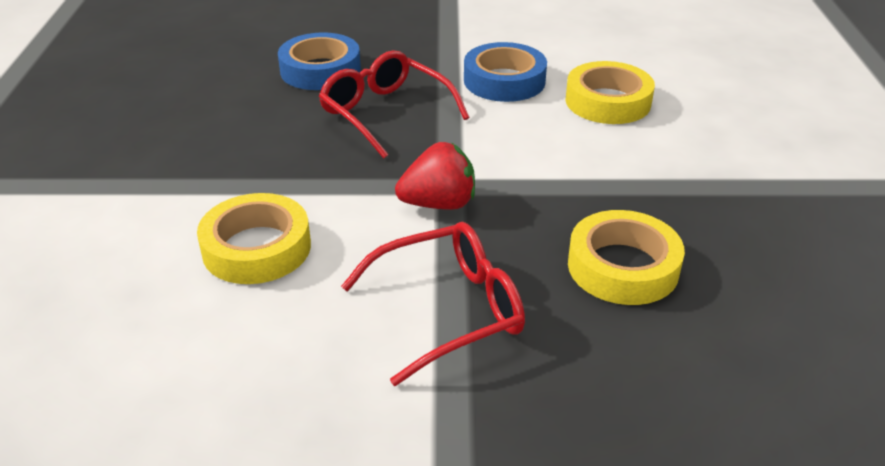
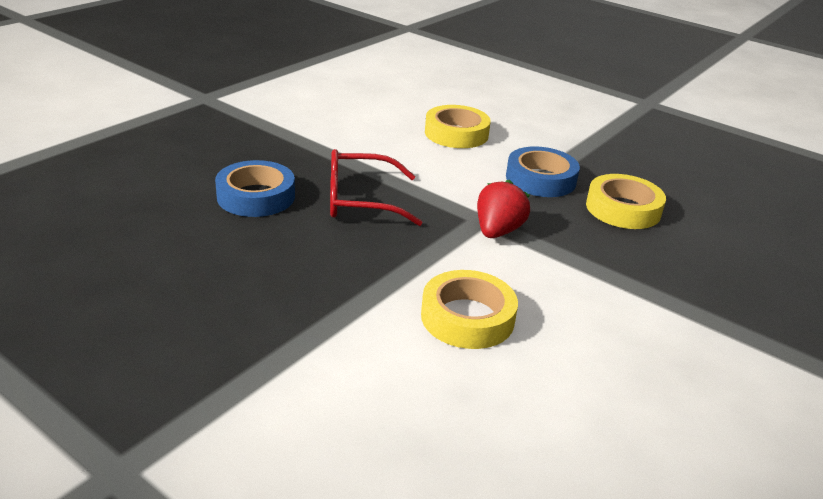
camera: 55 degrees left, 5 degrees down
red glasses [341,222,525,386] -> none
blue tape [464,42,547,102] -> blue tape moved to [506,146,580,197]

